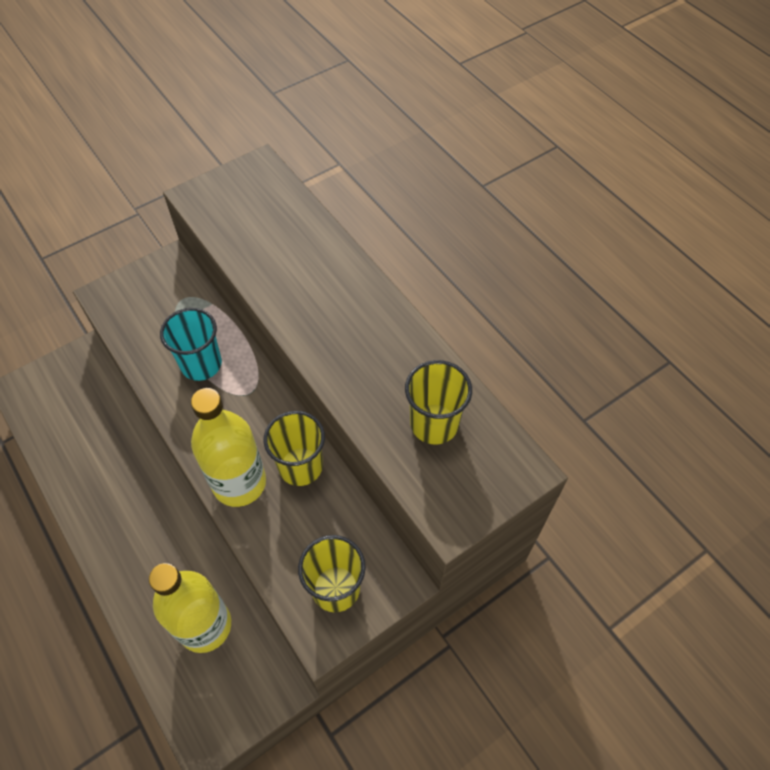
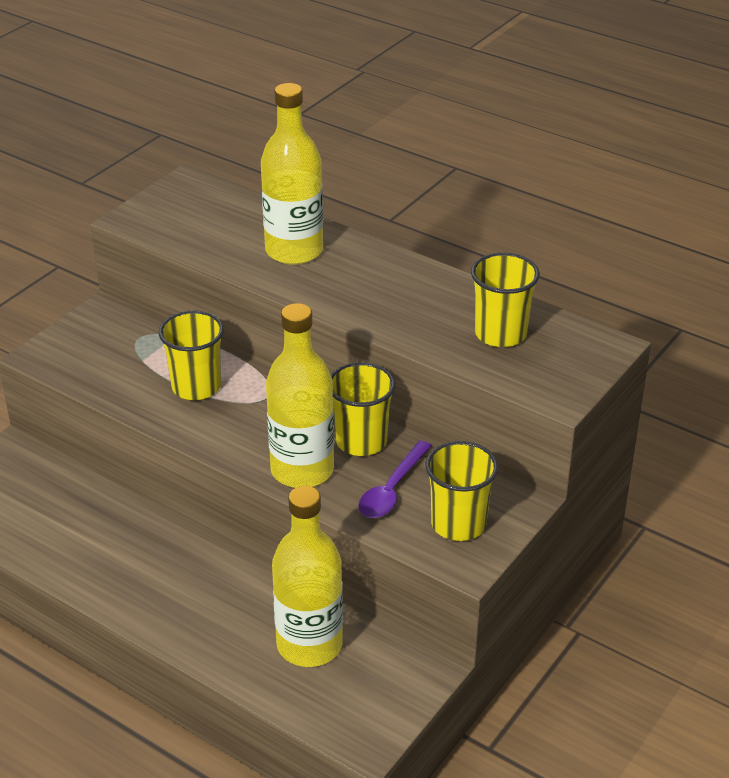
camera: 20 degrees left, 20 degrees down
turquoise cup [160,308,222,381] -> yellow cup [159,311,224,400]
none -> yellow bottle [261,83,323,265]
none -> purple spoon [358,441,432,518]

